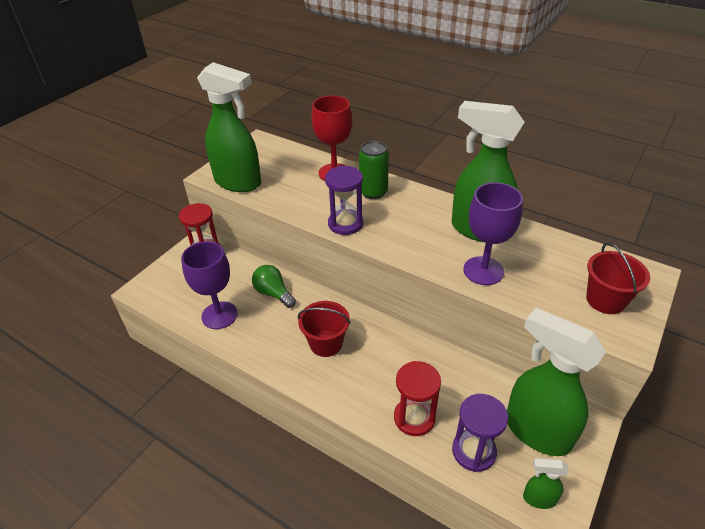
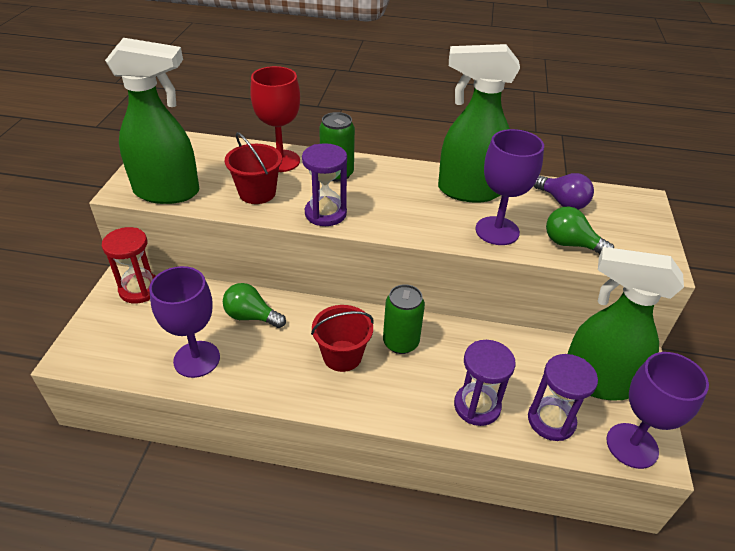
camera: 25 degrees left, 0 degrees up
red hourglass [394,361,441,436] -> purple hourglass [454,340,516,426]
green spray bottle [523,458,569,509] -> purple goblet [607,352,709,469]
red bucket [586,242,650,314] -> red bucket moved to [225,132,282,204]
none -> green can [383,284,425,354]
none -> purple light bulb [534,173,594,210]
none -> green light bulb [546,207,614,254]

